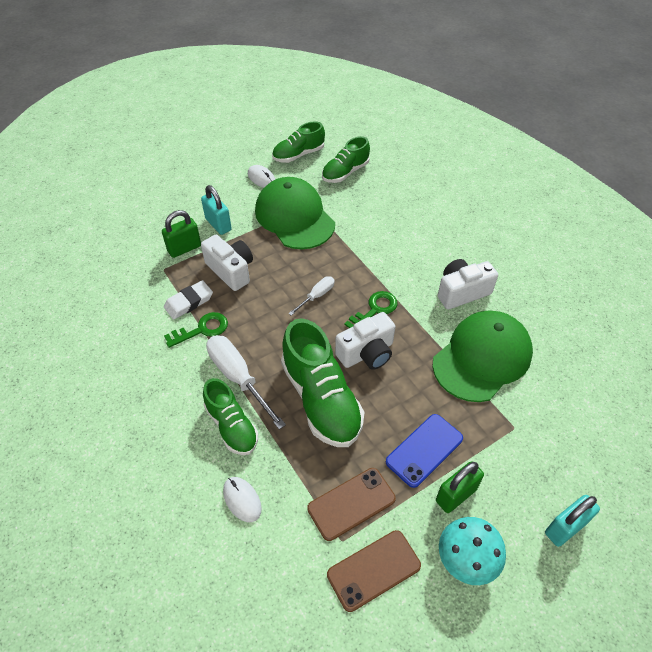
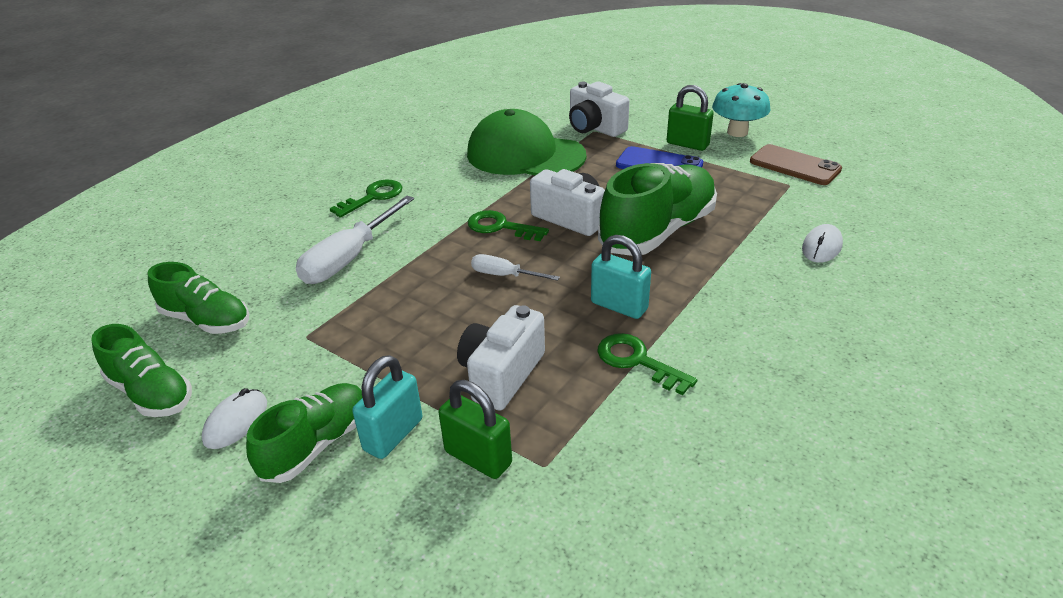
camera: 110 degrees left, 15 degrees down
white eraser [164,280,213,319] -> none
green shoe [203,378,258,455] -> green shoe moved to [246,383,363,483]
white screwdriver [206,335,286,430] -> white screwdriver moved to [296,196,414,284]
green cap [255,177,335,249] -> none
brown phone [307,468,396,541] -> none
white camera [438,259,498,309] -> white camera moved to [569,81,630,137]
turquoise padlock [545,495,600,547] -> turquoise padlock moved to [591,235,651,319]
none -> green key [330,180,403,218]

